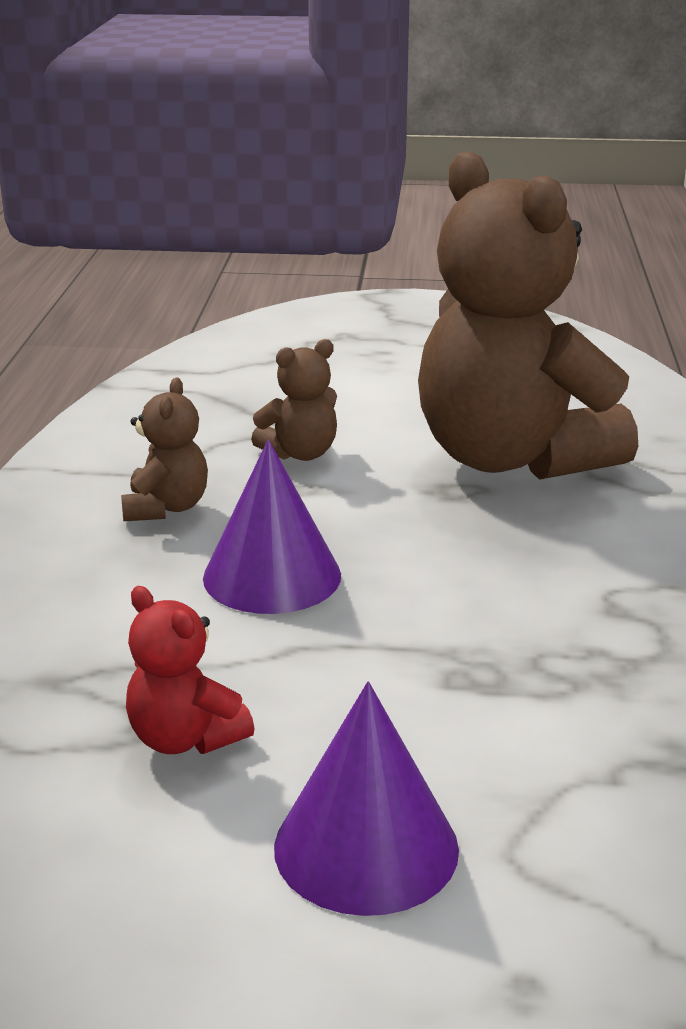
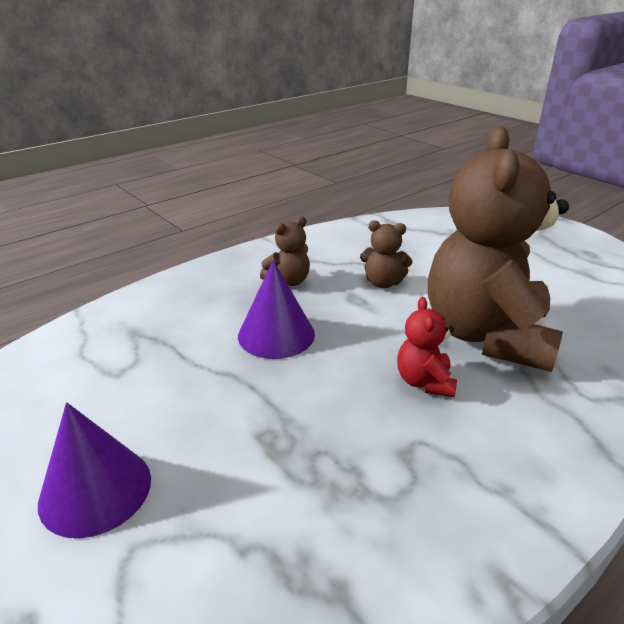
camera: 45 degrees right, 5 degrees up
red teddy bear [126,586,254,754] -> red teddy bear moved to [397,297,457,397]

